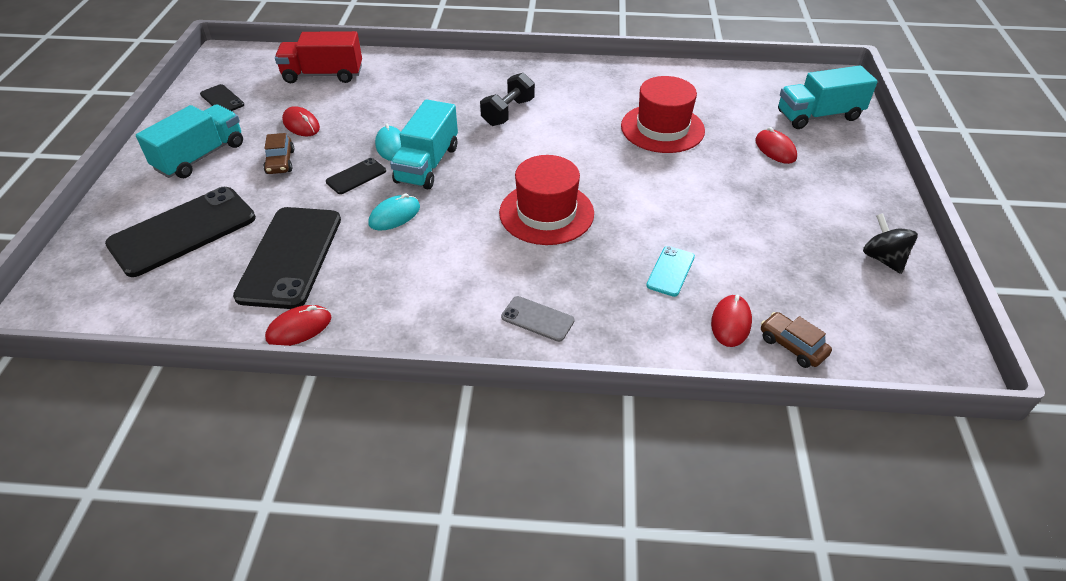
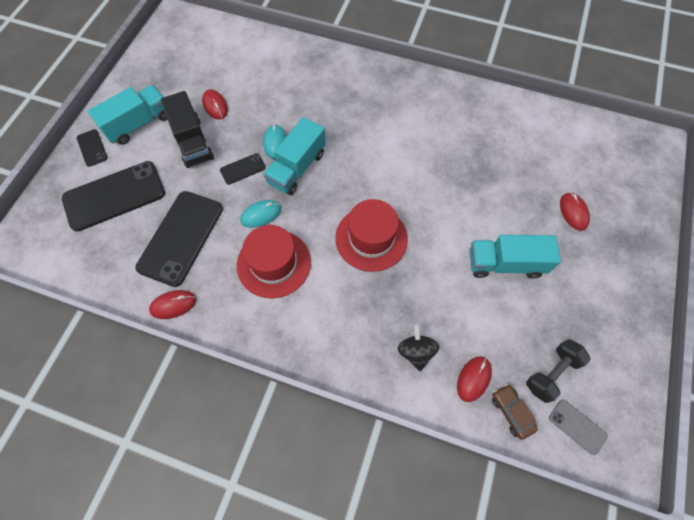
camera: 15 degrees right, 20 degrees up
black phone [200,84,244,111] -> black phone moved to [77,129,108,167]
brown car [263,133,295,174] -> black truck [161,91,214,168]
red truck [275,31,362,83] -> none
black dumbbell [480,73,535,126] -> black dumbbell moved to [526,339,591,403]
grey phone [501,296,575,342] -> grey phone moved to [549,400,608,455]
red hat [621,76,705,153] -> red hat moved to [237,225,311,299]
turquoise phone [646,246,695,297] -> none
turquoise truck [778,66,878,129] -> turquoise truck moved to [469,235,561,279]
black spinning top [863,213,918,274] -> black spinning top moved to [398,324,440,372]

